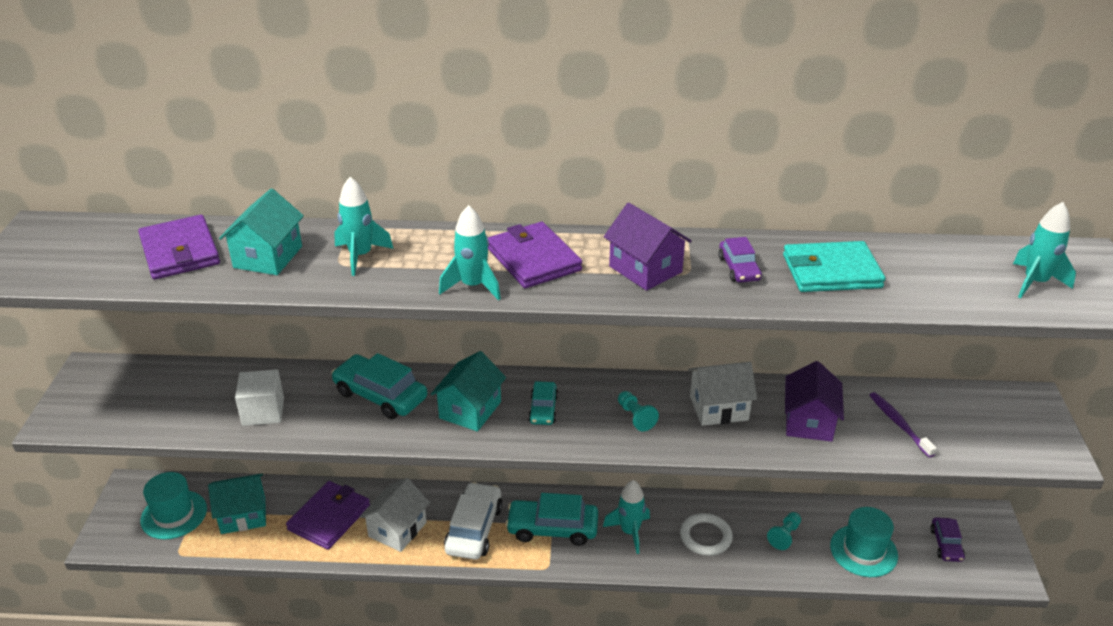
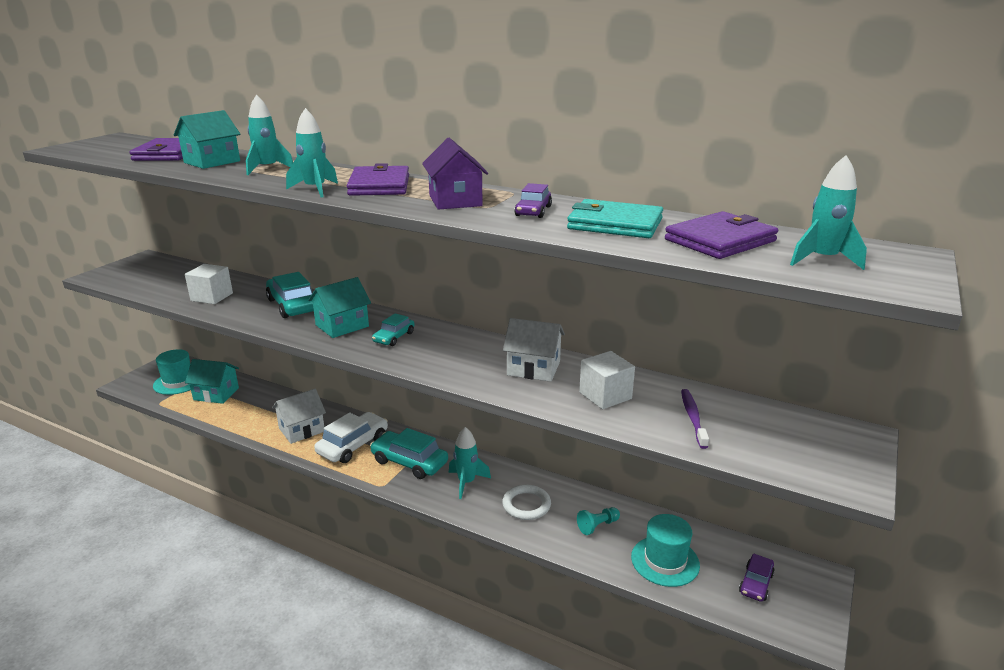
camera: 25 degrees right, 10 degrees down
purple wallet [286,481,370,550] -> purple wallet moved to [665,211,778,259]
turquoise pawn [618,391,659,431] -> none
purple house [785,361,844,442] -> white cube [579,351,635,409]

